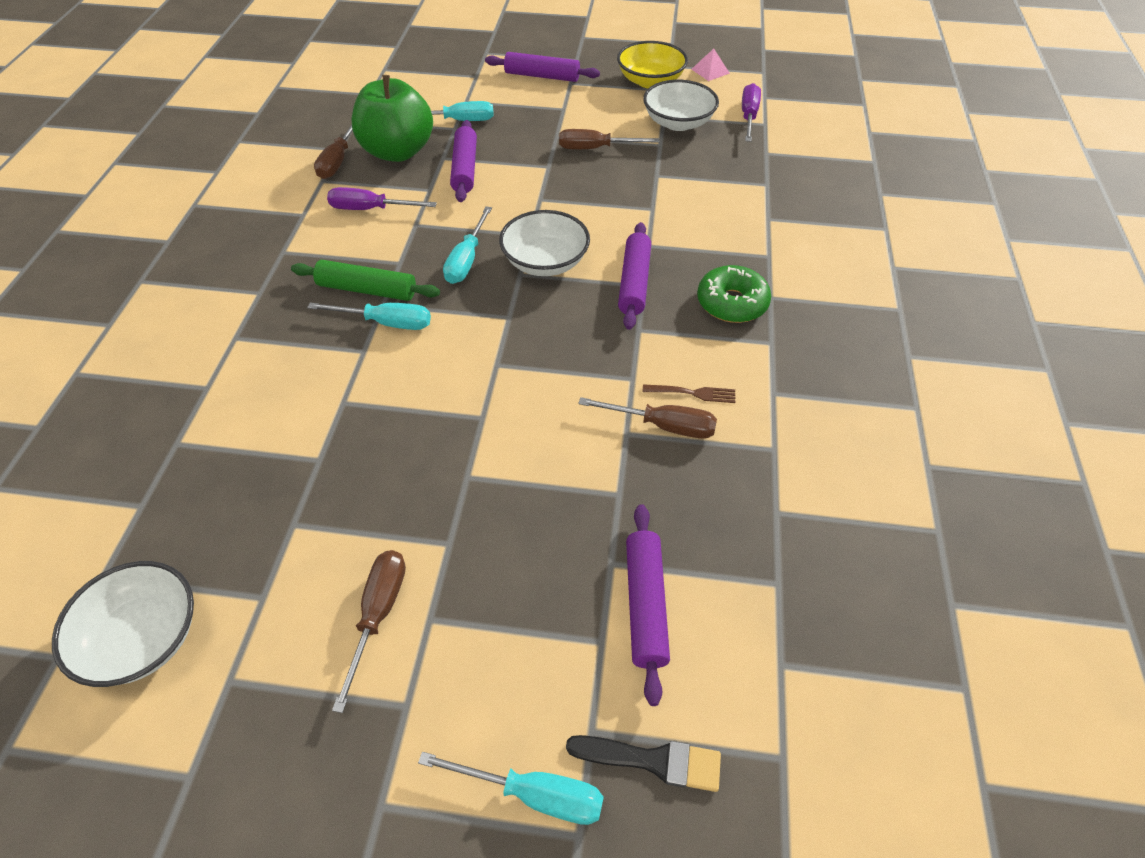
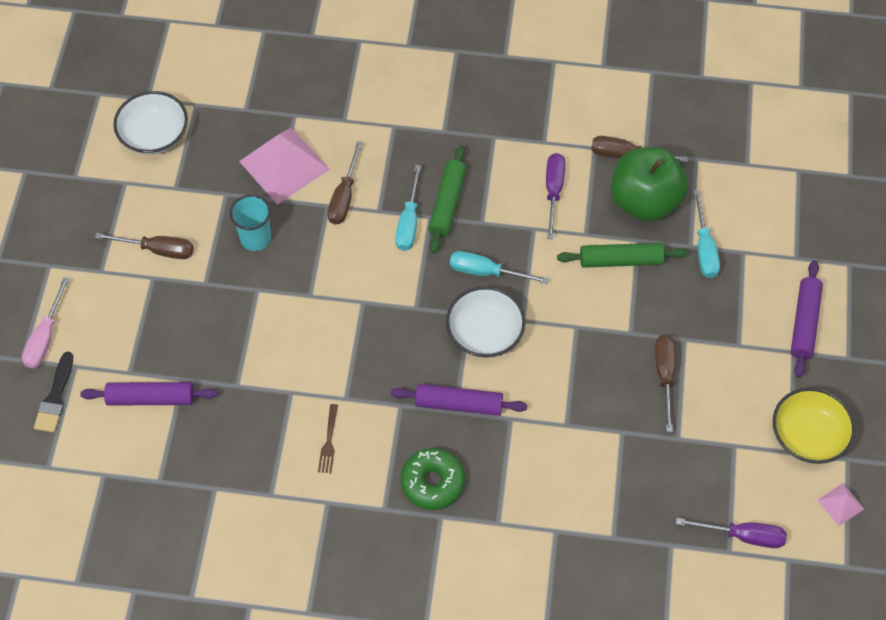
camera: 90 degrees right, 10 degrees up
turquoise screwdriver [418,752,604,825] -> pink screwdriver [22,277,69,368]
purple rolling pin [450,120,477,202] -> green rolling pin [557,243,687,268]
brown screwdriver [578,397,717,439] -> brown screwdriver moved to [327,141,363,224]
white bowl [643,80,719,131] -> none
none -> turquoise cup [230,194,271,251]
none -> pink pyramid [239,127,330,204]

